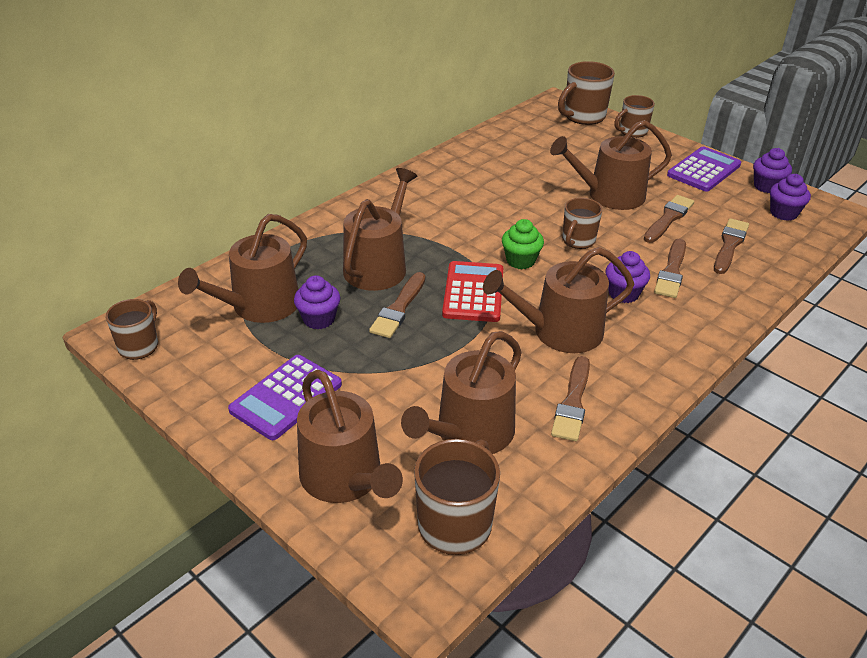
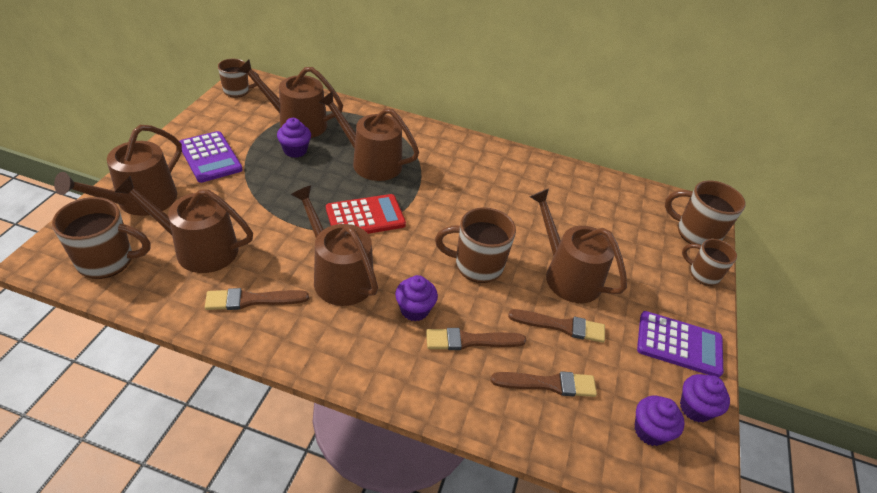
camera: 60 degrees right, 5 degrees up
purple calculator [228,355,342,440] -> purple calculator turned 135 degrees counterclockwise [180,131,243,183]
brown watering can [343,168,417,291] -> brown watering can turned 150 degrees counterclockwise [318,91,419,181]
brown brush [369,272,425,338] -> none
green cupcake [502,219,544,269] -> none
brown mug [562,198,603,249] -> brown mug [435,207,516,283], size x1.53

